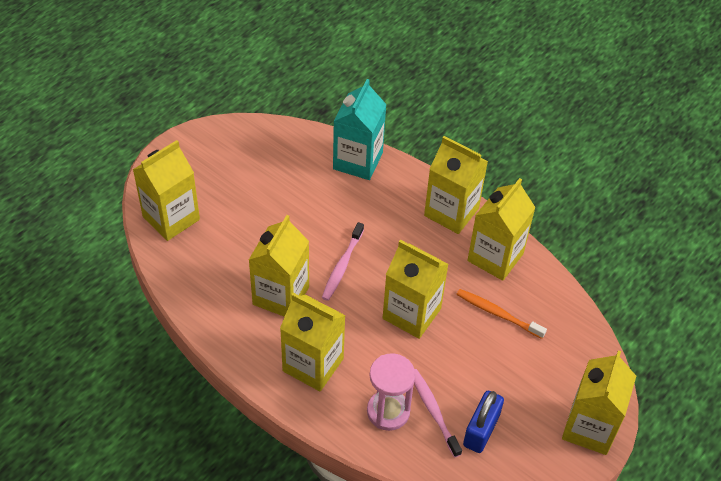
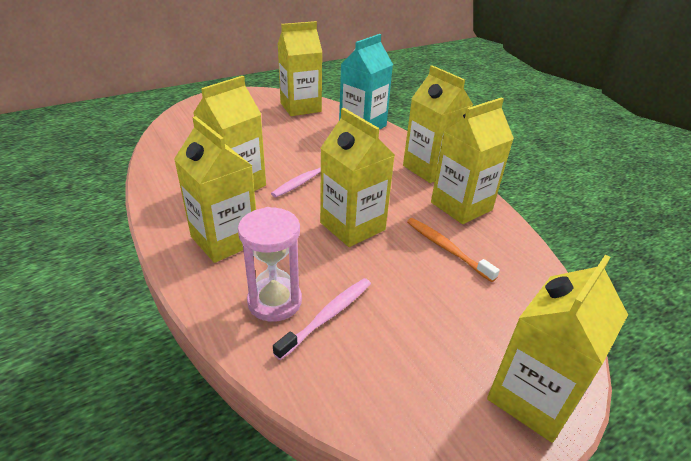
camera: 20 degrees right, 15 degrees down
yellow carton [133,140,200,241] -> yellow carton moved to [278,21,322,116]
pink toothbrush [414,369,462,458] -> pink toothbrush turned 45 degrees clockwise [273,278,371,360]
blue padlock [463,391,504,453] -> none

